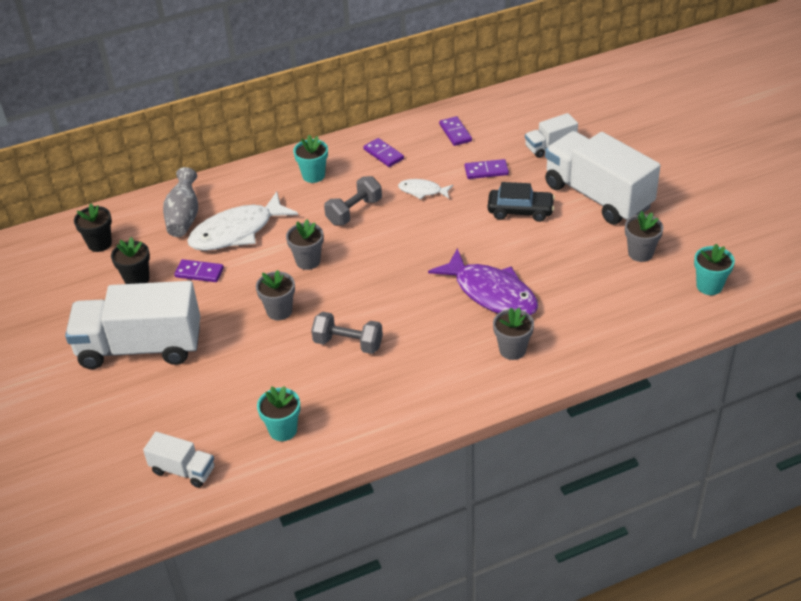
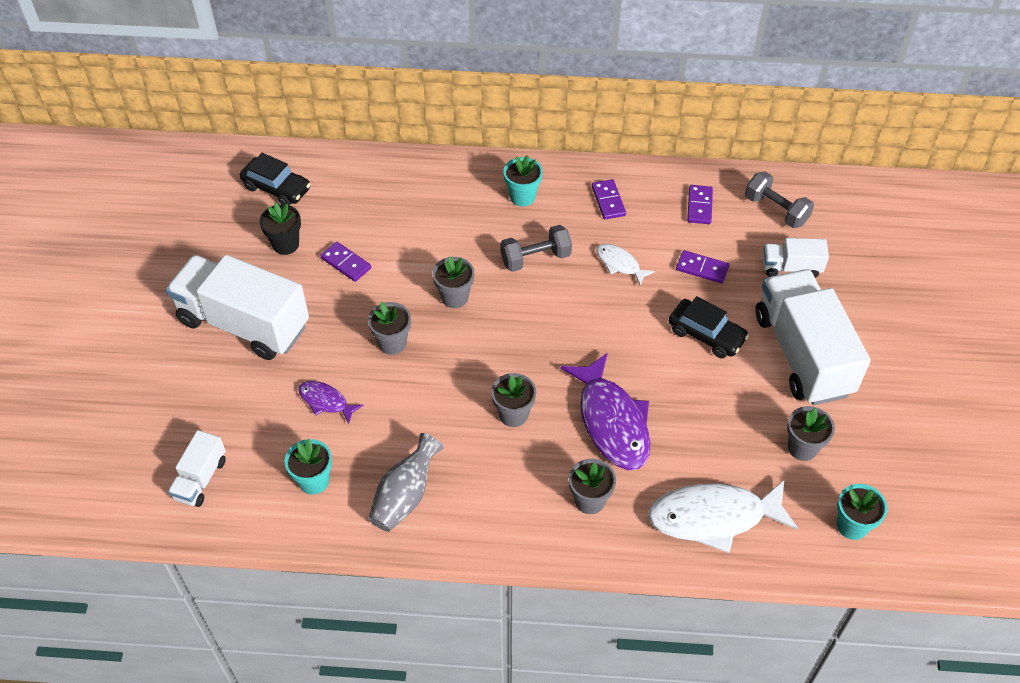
camera: 25 degrees right, 10 degrees up
black flower pot [74,203,112,252] -> black car [240,153,311,205]
white truck [143,432,214,488] -> white truck turned 60 degrees clockwise [168,430,226,507]
grey vase [163,167,198,237] -> grey vase moved to [368,433,444,532]
white fish [187,192,298,251] -> white fish moved to [648,480,798,553]
grey dumbbell [311,312,383,354] -> grey dumbbell moved to [745,172,814,228]
none -> purple fish [298,381,363,424]
none -> grey flower pot [491,373,536,427]

